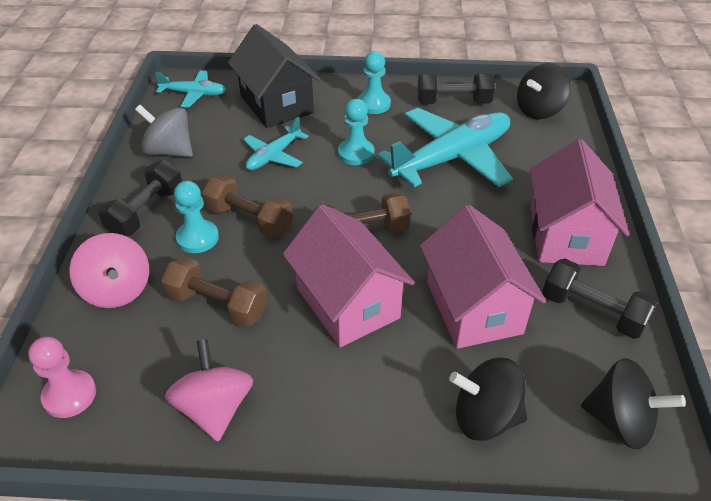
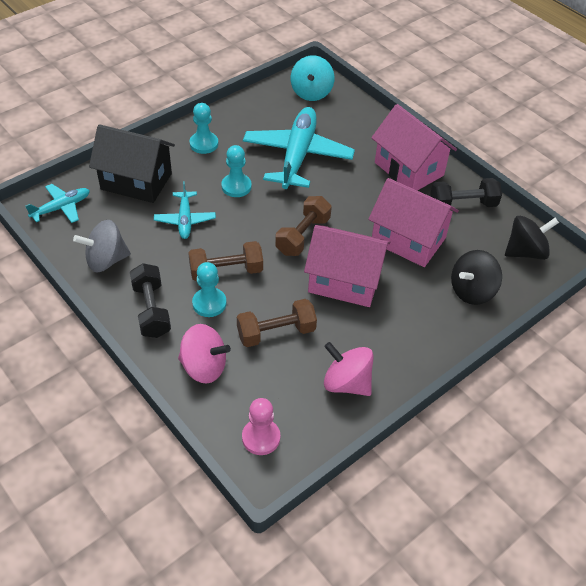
camera: 45 degrees left, 5 degrees up
black dumbbell [417,73,495,104] -> none
black spinning top [517,63,571,119] -> turquoise spinning top [291,55,335,101]

